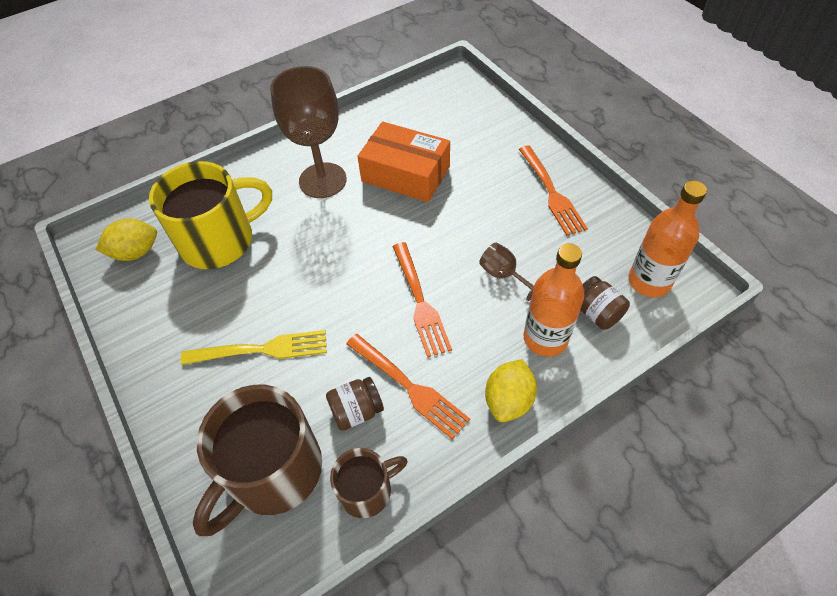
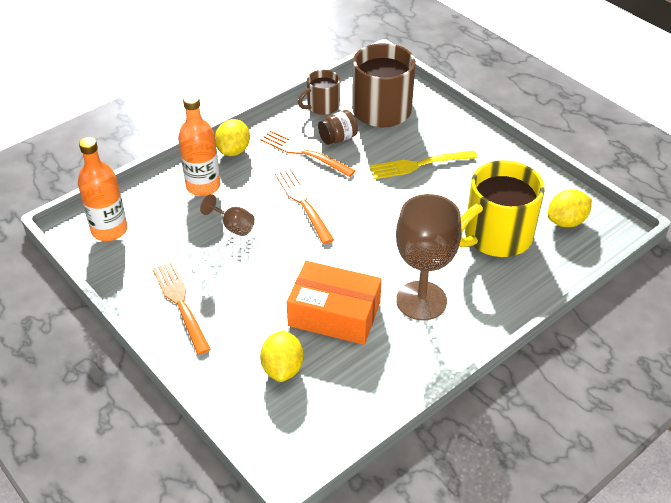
camera: 170 degrees right, 10 degrees down
brown jar [580,276,630,330] -> none
none -> yellow lemon [260,330,304,382]

